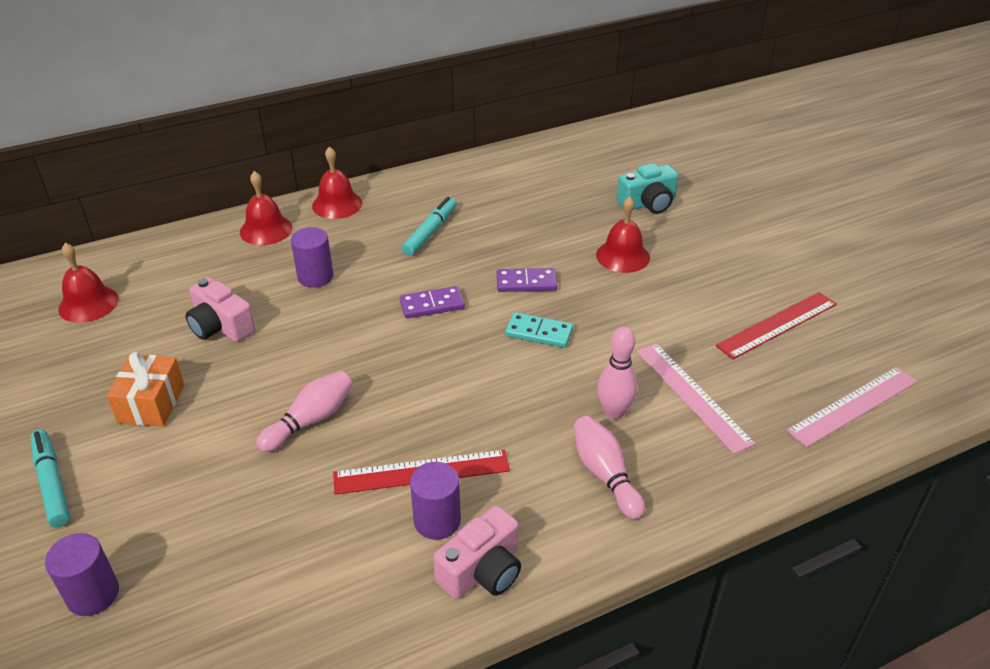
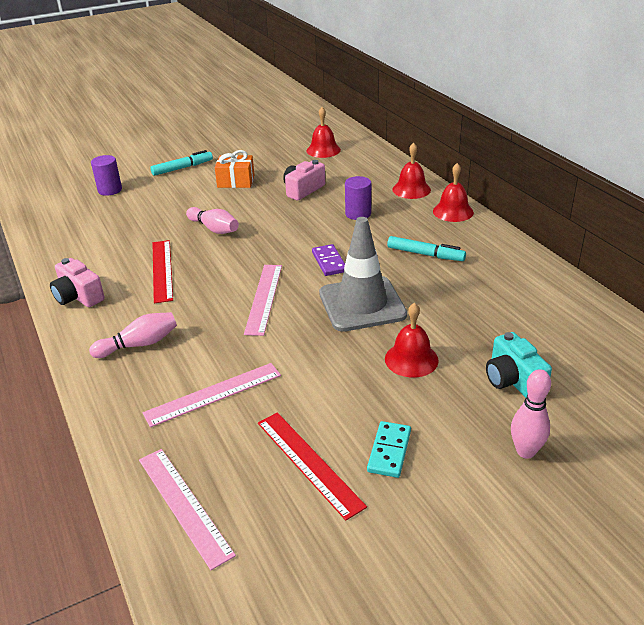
camera: 90 degrees right, 5 degrees down
purple cylinder [410,462,461,540] -> none
purple domino [497,268,557,292] -> grey traffic cone [319,217,407,332]
turquoise domino [505,312,573,348] -> turquoise domino moved to [367,421,411,478]
pink bowling pin [597,327,637,420] -> pink bowling pin moved to [511,369,551,459]
none -> pink ruler [244,265,282,336]

